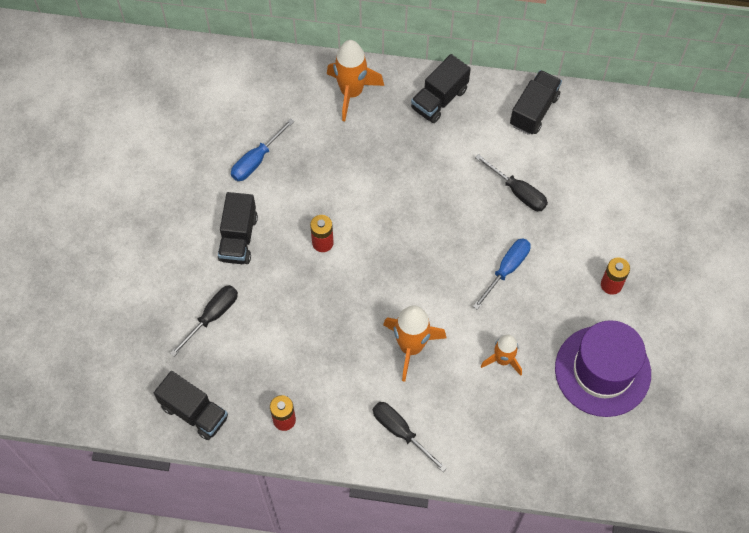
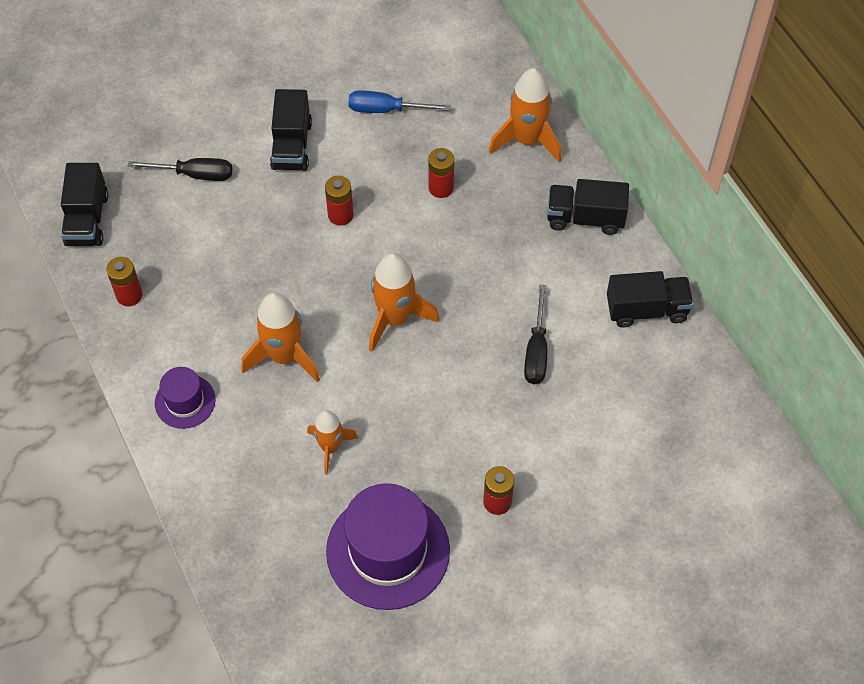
camera: 55 degrees right, 5 degrees down
black truck [218,192,258,264] -> black truck turned 60 degrees counterclockwise [270,89,312,171]
black screwdriver [373,402,447,472] -> purple hat [155,367,215,429]
blue screwdriver [473,238,531,310] -> none
none -> orange rocket [369,253,439,352]
none -> red battery [428,148,454,198]

